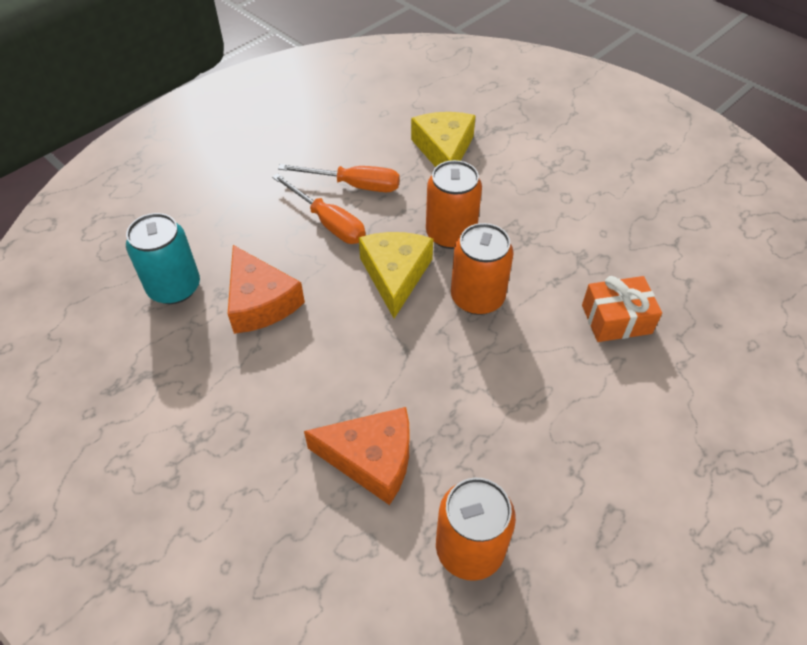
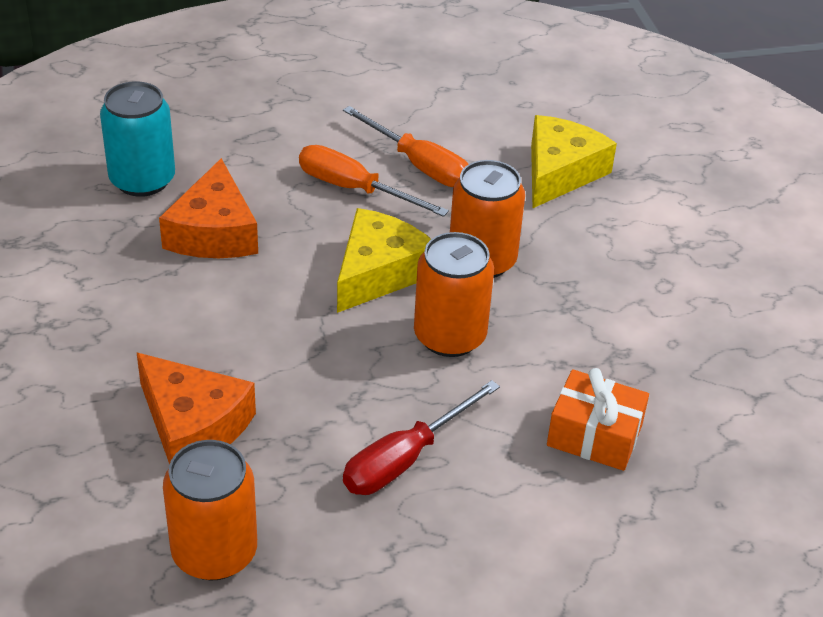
camera: 30 degrees right, 10 degrees down
orange screwdriver [272,173,366,244] -> orange screwdriver turned 135 degrees clockwise [299,145,449,217]
none -> red screwdriver [343,380,500,495]

